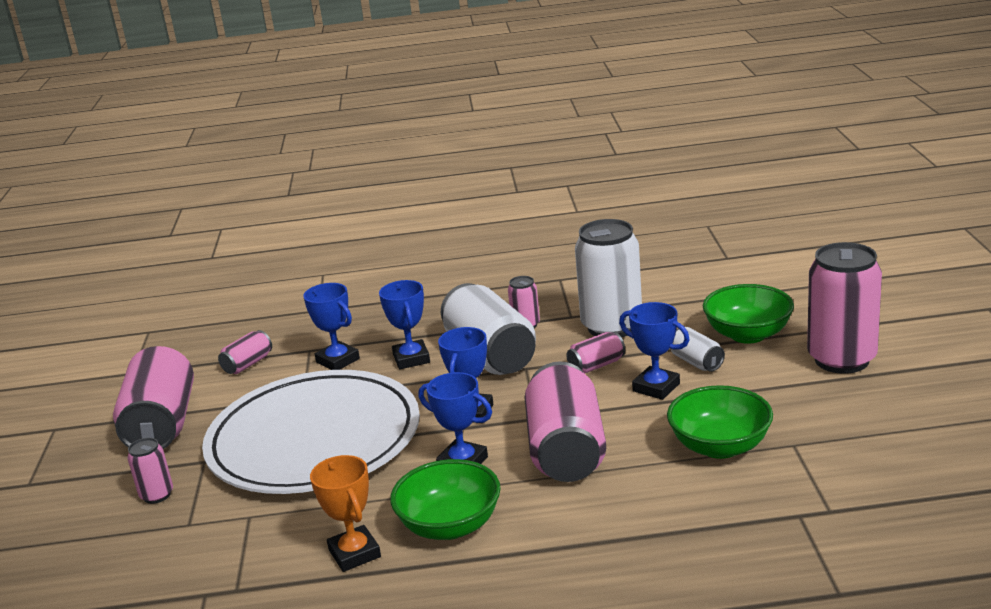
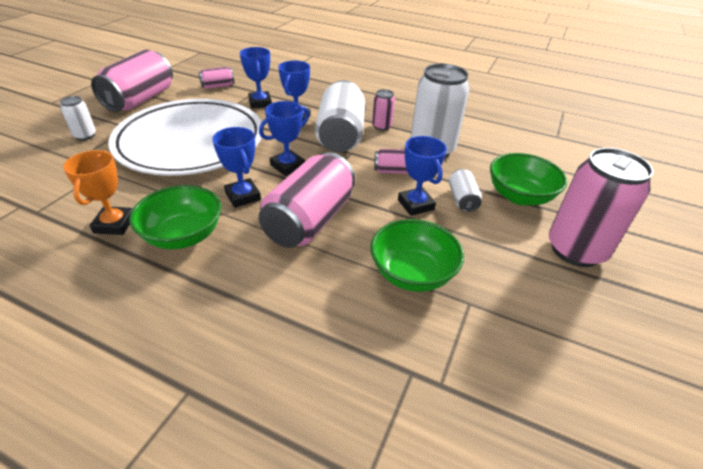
camera: 25 degrees right, 15 degrees up
pink can [127,438,173,504] -> white can [60,96,96,140]

